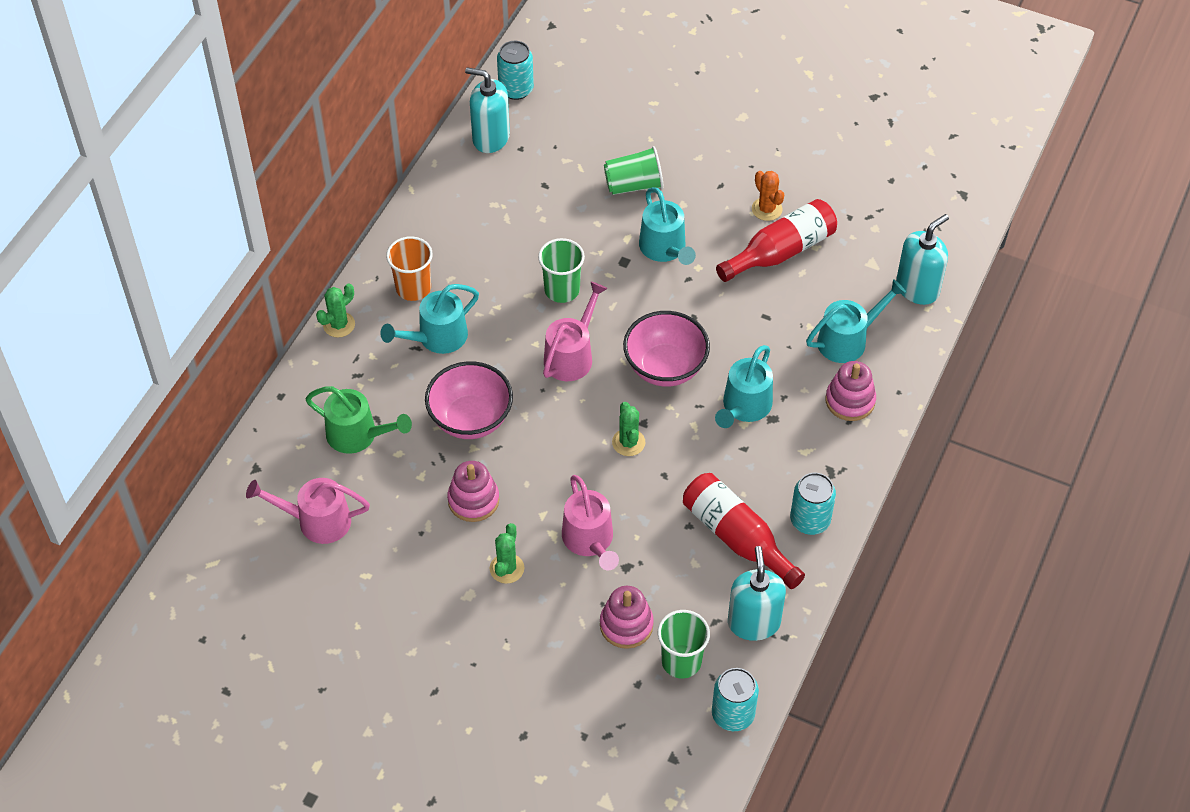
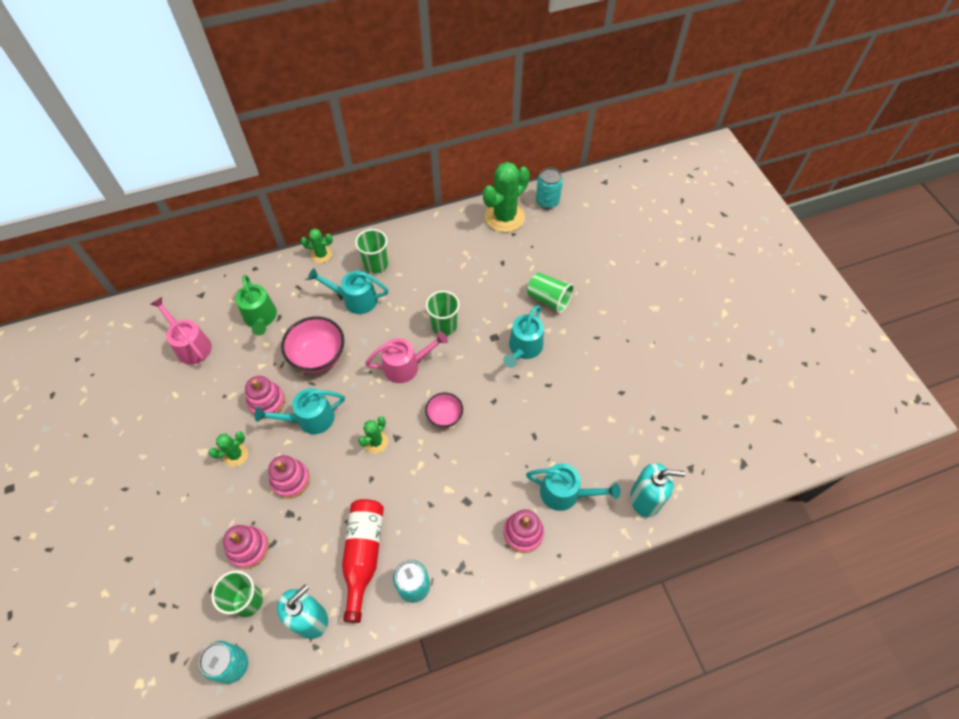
camera: 45 degrees right, 5 degrees up
orange cup [386,236,433,301] -> green cup [355,229,388,274]
turquoise soap dispenser [465,68,510,153] -> green cactus [483,162,530,232]
pink watering can [562,475,619,571] -> pink stacking toy [268,455,310,499]
pink bowl [623,311,710,387] -> pink bowl [425,393,463,428], size x0.58
turquoise watering can [715,345,773,428] -> turquoise watering can moved to [255,388,345,434]
red bottle [716,199,837,282] -> none
orange cactus [752,171,784,221] -> none

